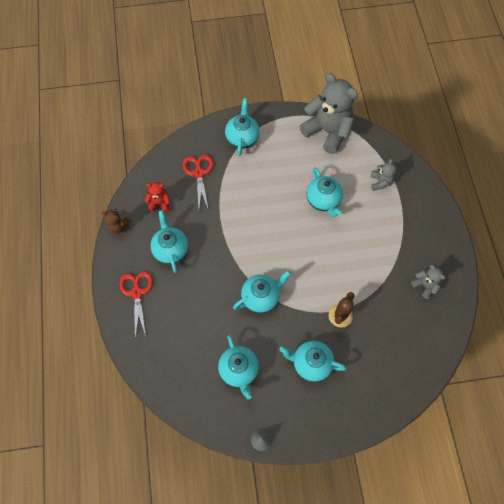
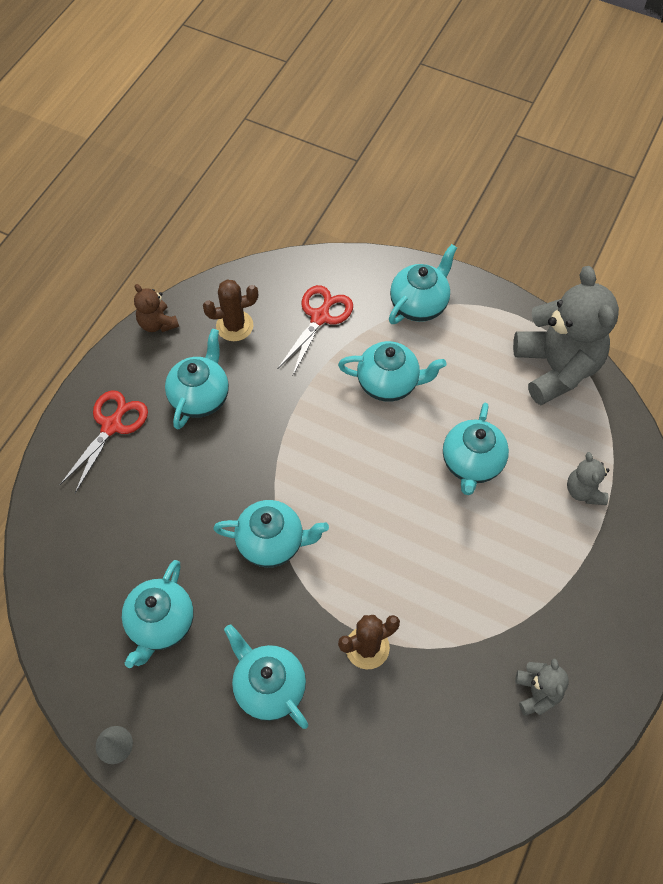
camera: 35 degrees right, 5 degrees down
red teddy bear [145,182,171,213] -> brown cactus [203,280,258,341]
grey teddy bear [371,159,396,191] -> grey teddy bear turned 135 degrees clockwise [567,452,609,505]
none -> turquoise teapot [338,341,447,402]

